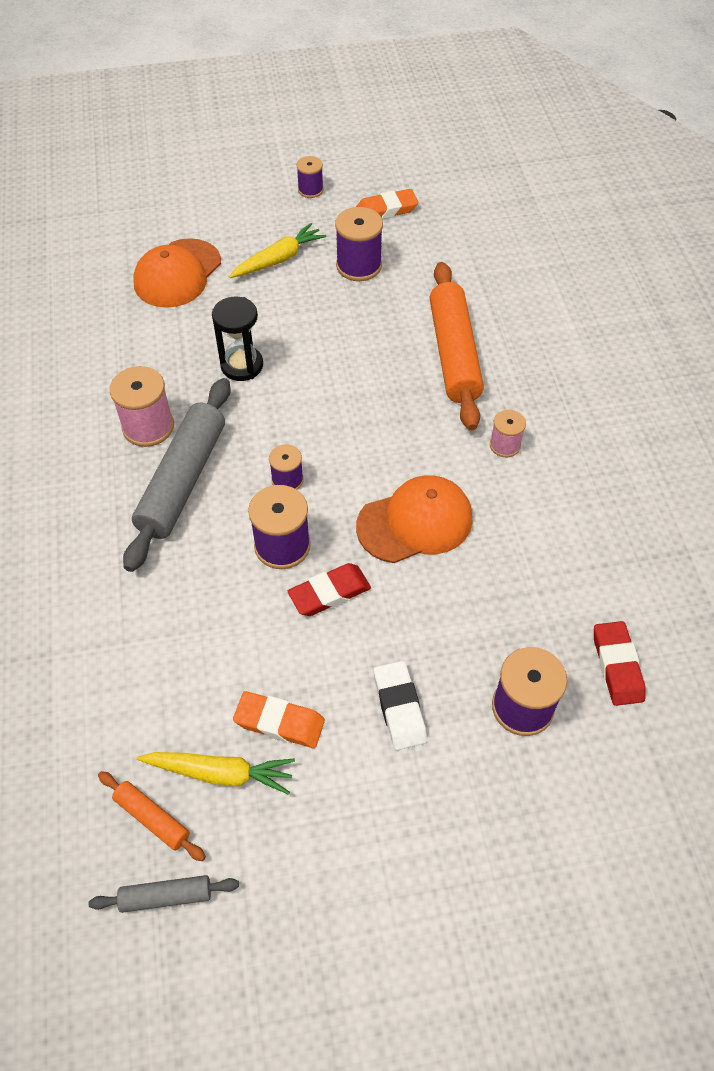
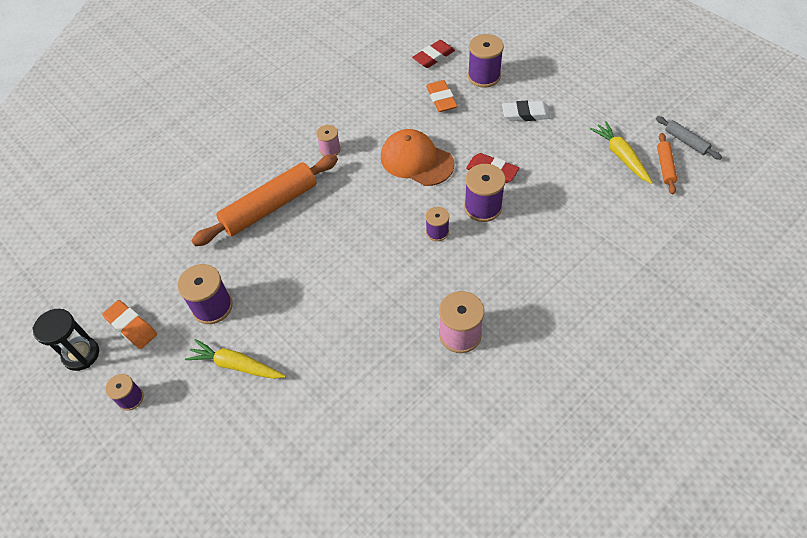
camera: 120 degrees left, 0 degrees up
grey rolling pin [123,378,231,572] -> none
orange cap [133,238,221,308] -> none
black hourglass [212,297,263,381] -> black hourglass moved to [32,309,99,371]
orange eraser [233,691,325,748] -> orange eraser moved to [426,80,457,112]
white eraser [374,661,427,750] -> white eraser turned 45 degrees clockwise [502,101,551,121]

